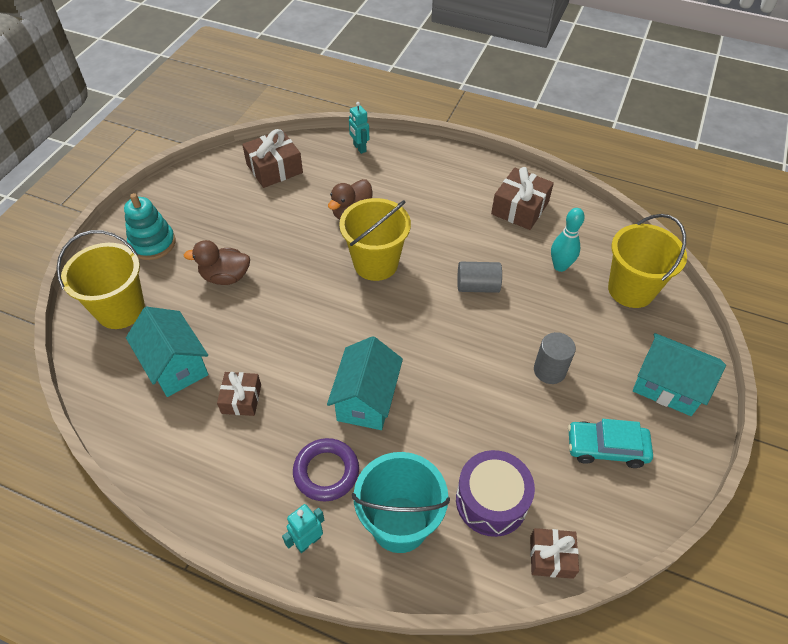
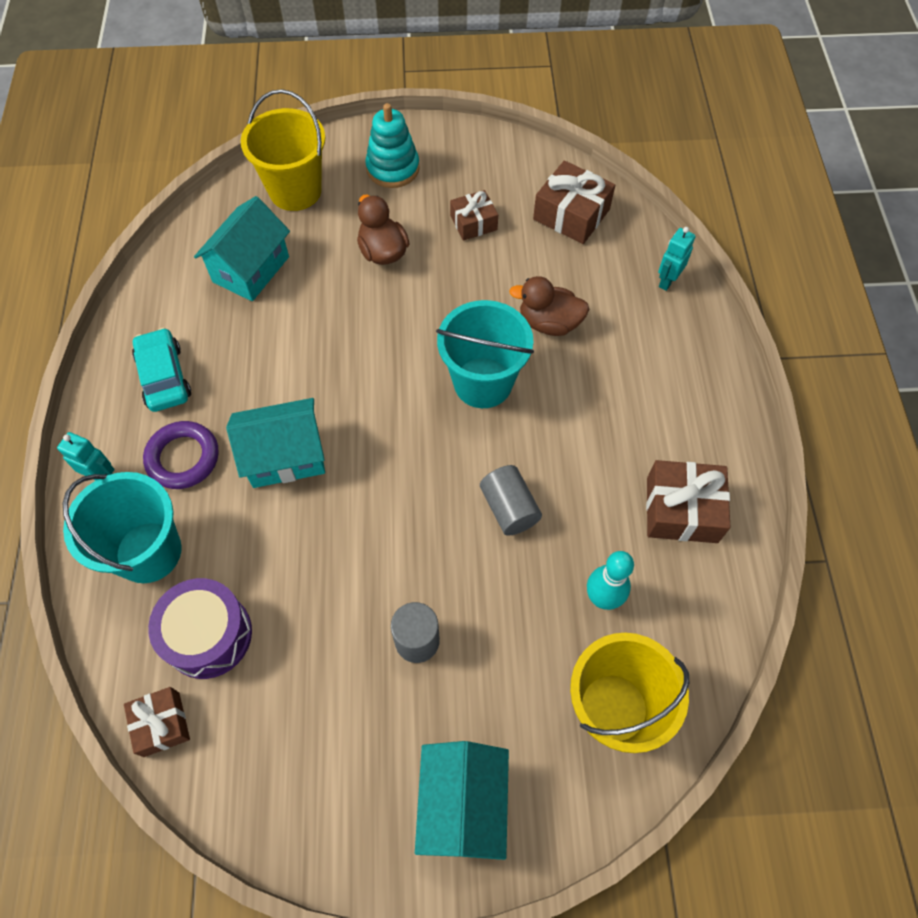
camera: 65 degrees right, 10 degrees up
brown gift [217,372,261,416] -> brown gift moved to [450,190,498,241]
yellow bucket [339,198,411,281] -> turquoise bucket [436,300,534,408]
turquoise car [568,419,653,468] -> turquoise car moved to [132,328,191,412]

